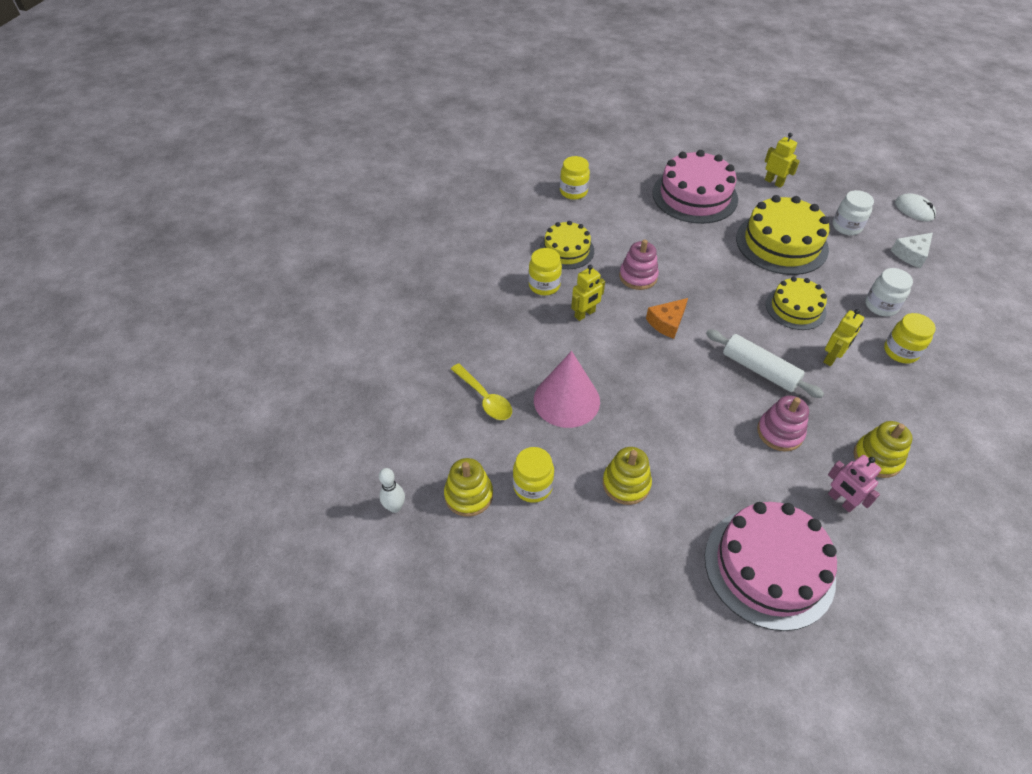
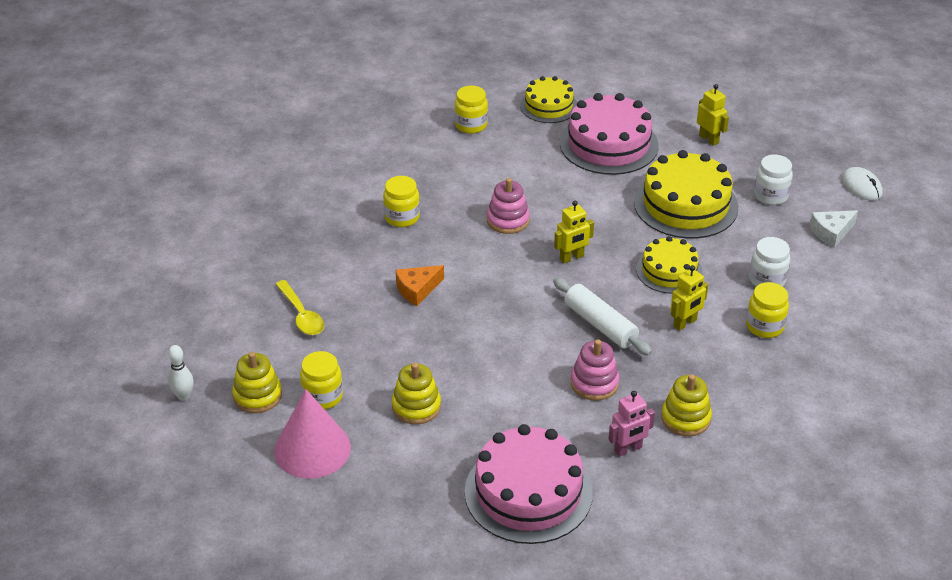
camera: 10 degrees right, 10 degrees down
pink cone [534,351,600,428] -> pink cone moved to [274,389,351,479]
yellow cake [540,221,594,269] -> yellow cake moved to [520,76,577,123]
yellow robot [571,264,605,321] -> yellow robot moved to [554,201,594,263]
orange cheese [646,298,688,339] -> orange cheese moved to [396,265,444,306]
pink robot [828,455,881,512] -> pink robot turned 90 degrees counterclockwise [609,391,655,457]

